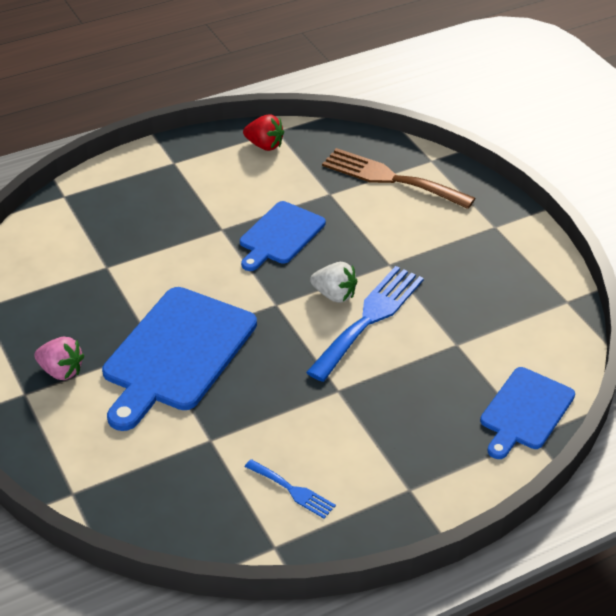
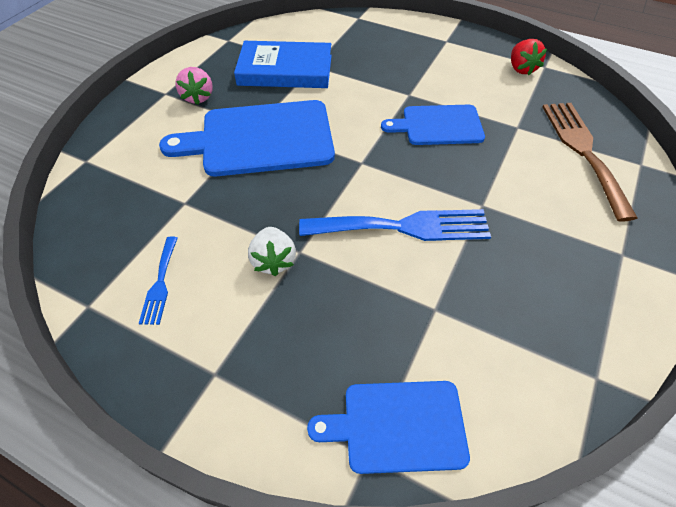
camera: 55 degrees right, 10 degrees up
white strawberry [310,262,357,303] -> white strawberry moved to [248,227,296,276]
none -> blue book [234,41,332,88]

